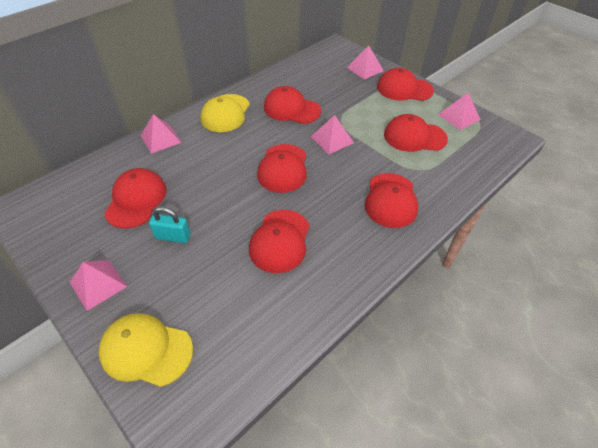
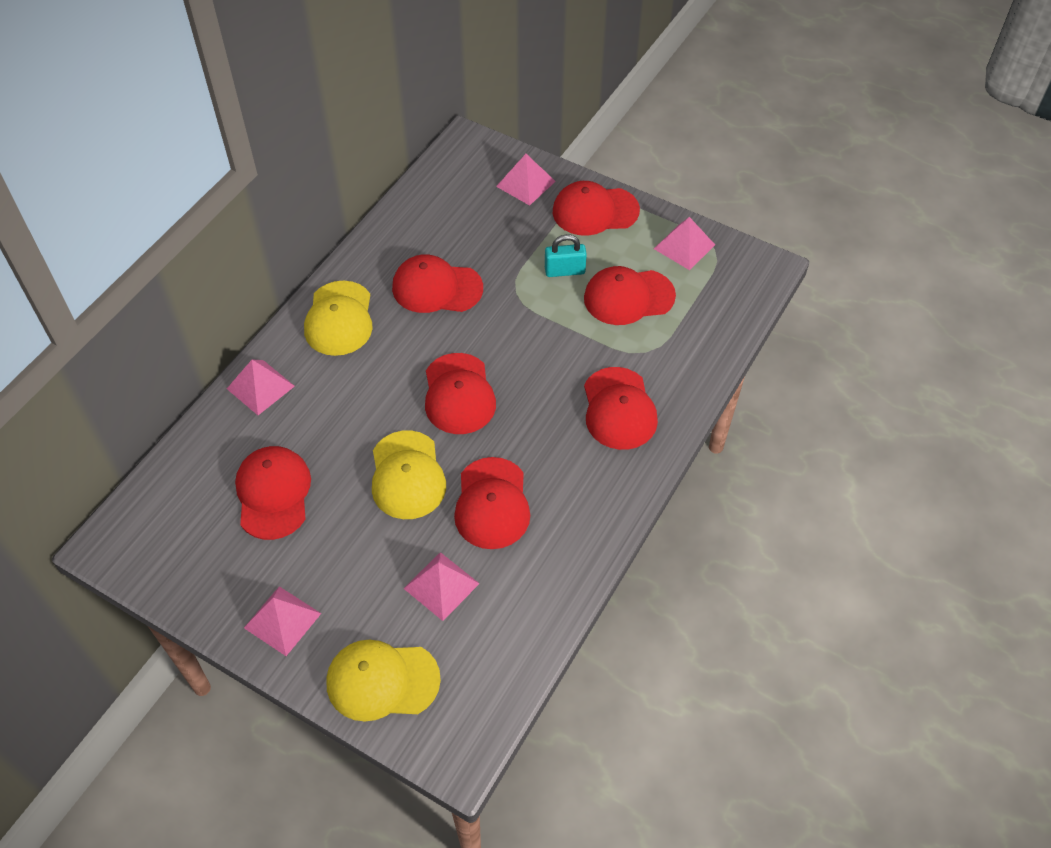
camera: 15 degrees left, 5 degrees up
turquoise padlock [149,207,190,243] -> turquoise padlock moved to [545,234,587,277]
pink pyramid [311,115,354,154] -> pink pyramid moved to [403,552,480,621]
none -> yellow cap [372,430,446,519]

